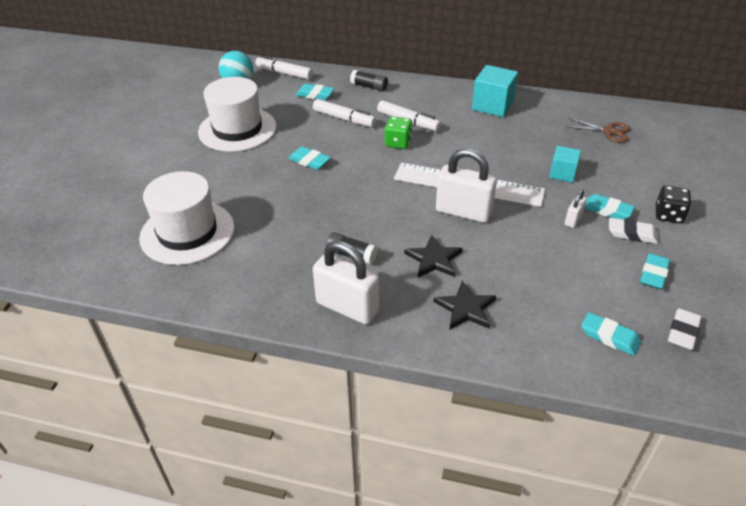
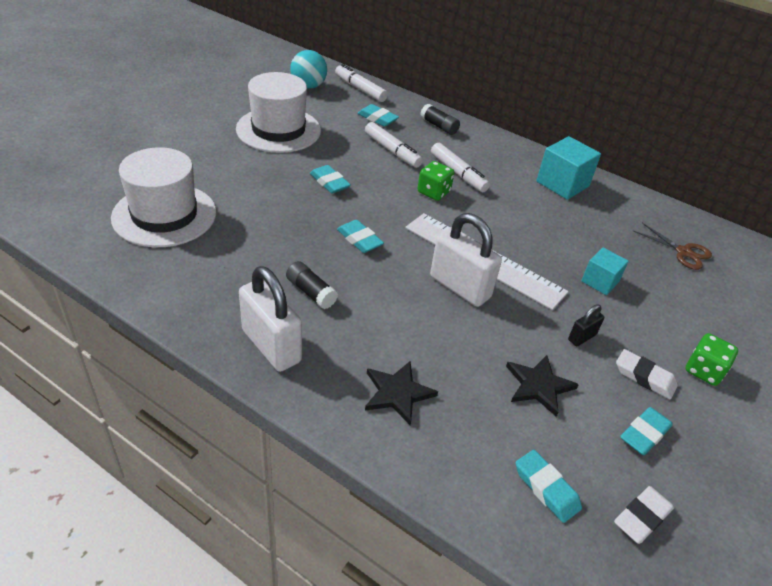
camera: 15 degrees right, 0 degrees up
black star [404,235,463,277] -> black star moved to [506,355,579,417]
white padlock [565,190,587,228] -> black padlock [568,304,604,346]
turquoise eraser [584,194,635,220] -> turquoise eraser moved to [337,220,384,253]
black dice [656,185,691,223] -> green dice [685,333,738,386]

